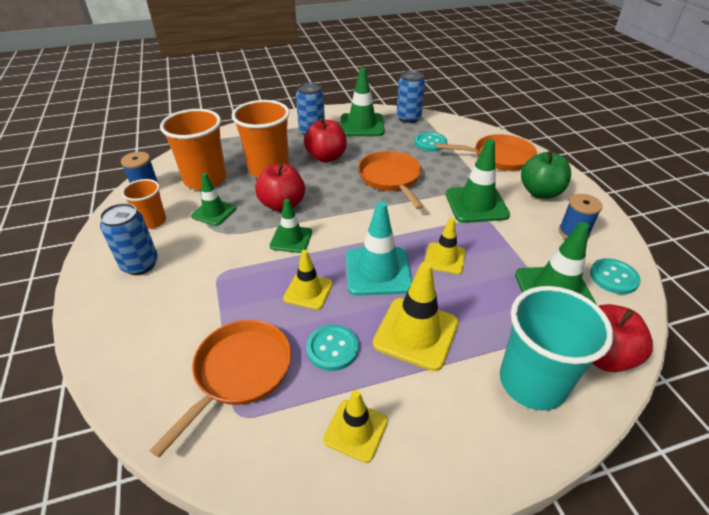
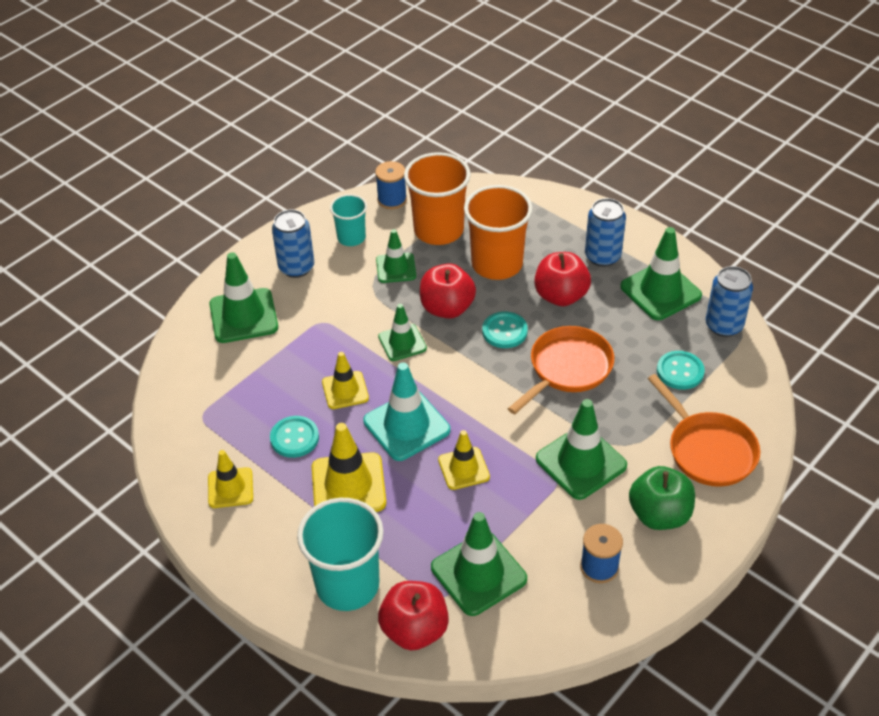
camera: 60 degrees right, 5 degrees up
orange cup [122,179,166,229] -> turquoise cup [330,194,367,246]
orange pan [149,320,291,458] -> none
turquoise button [590,258,640,294] -> turquoise button moved to [482,311,528,348]
none -> green traffic cone [209,252,278,343]

